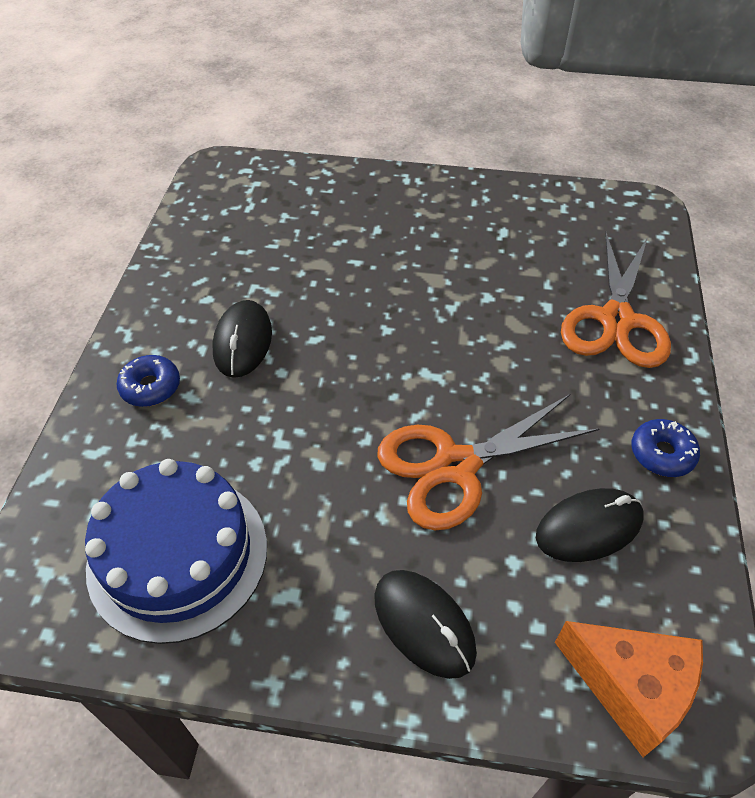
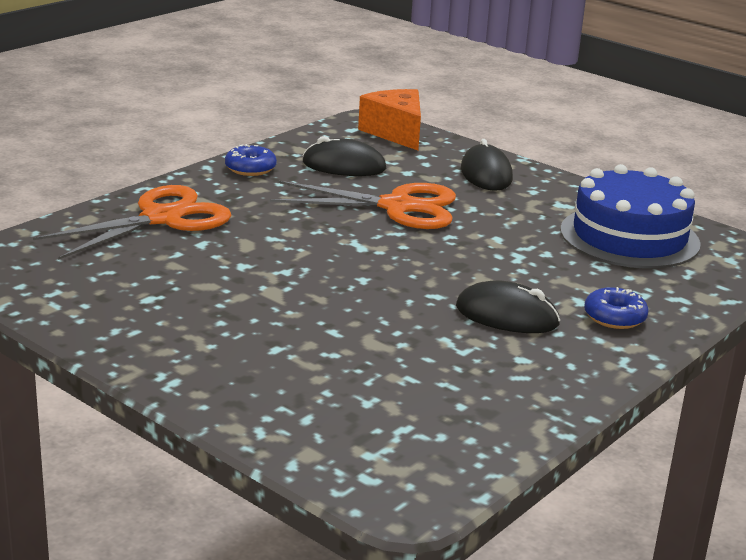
camera: 150 degrees left, 25 degrees down
black mouse [212,300,272,378] -> black mouse turned 75 degrees clockwise [456,280,560,333]

